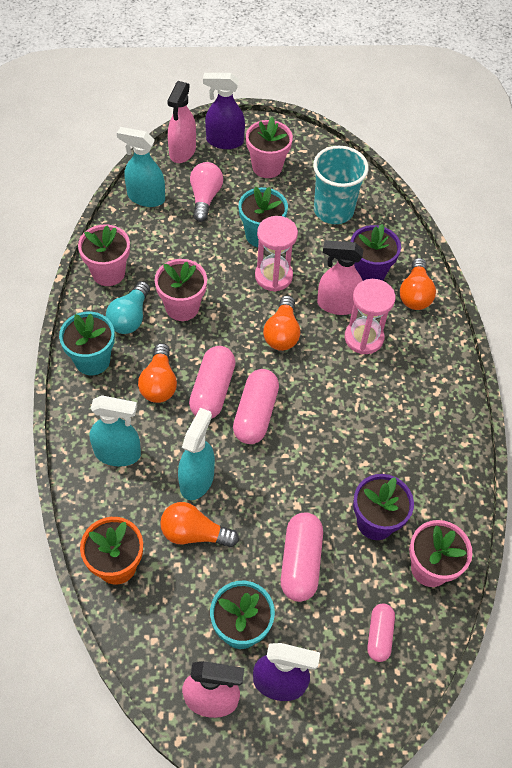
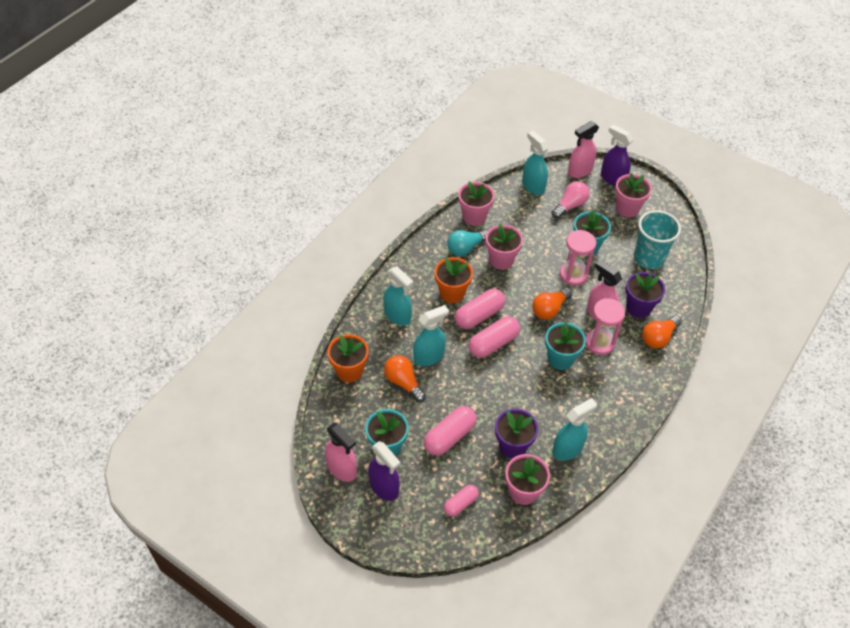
camera: 40 degrees right, 5 degrees down
turquoise flower pot [59,312,115,375] -> turquoise flower pot moved to [545,322,586,370]
orange light bulb [138,343,177,403] -> orange flower pot [435,257,473,303]
none -> turquoise spray bottle [552,398,597,461]

